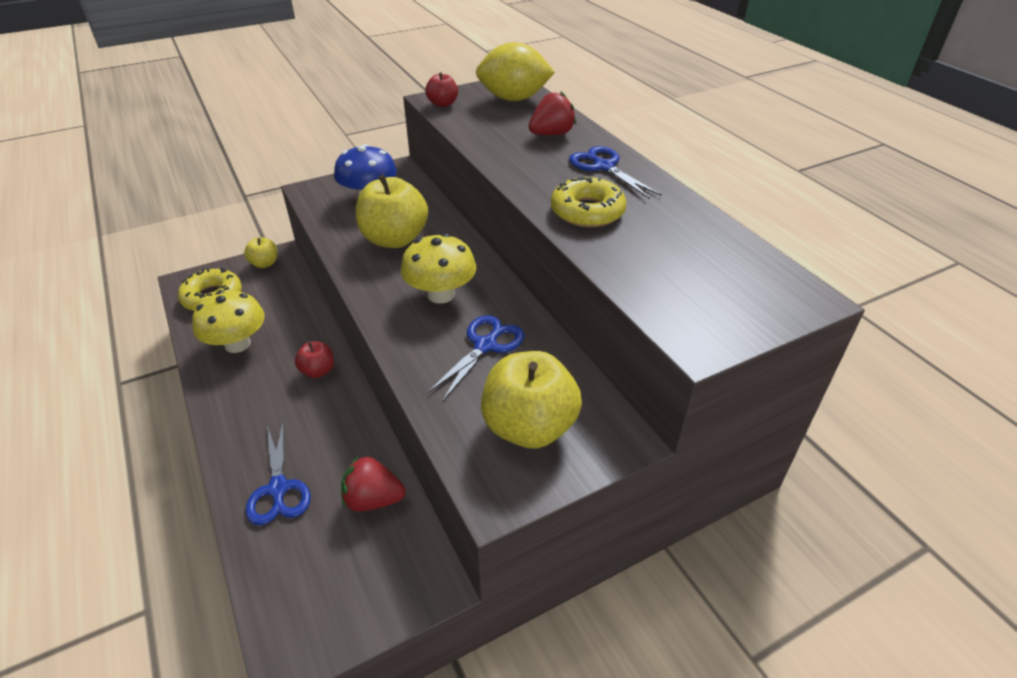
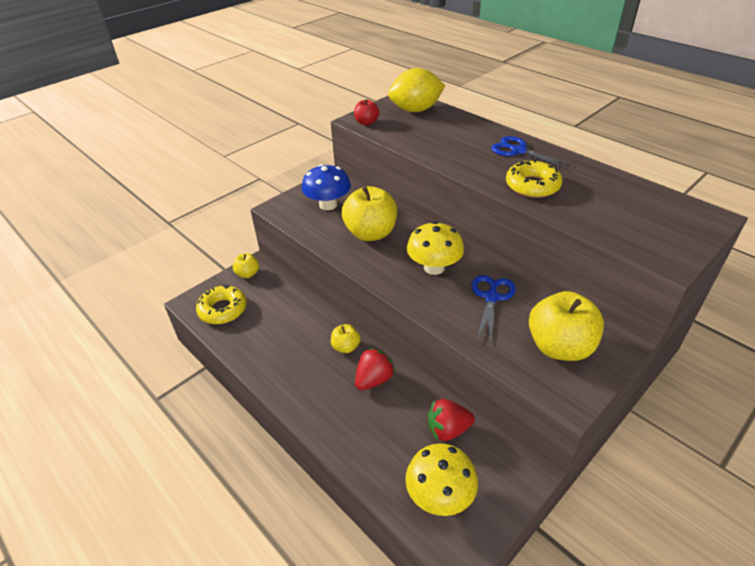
camera: 15 degrees left, 0 degrees up
yellow mushroom [192,291,265,353] -> yellow mushroom moved to [405,443,478,516]
blue scissors [246,420,311,525] -> none
red apple [295,342,334,378] -> yellow apple [331,324,361,353]
red strawberry [529,92,576,135] -> red strawberry moved to [355,348,395,390]

